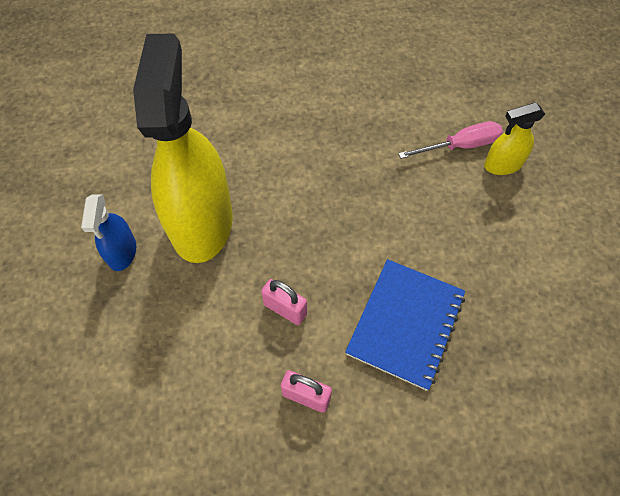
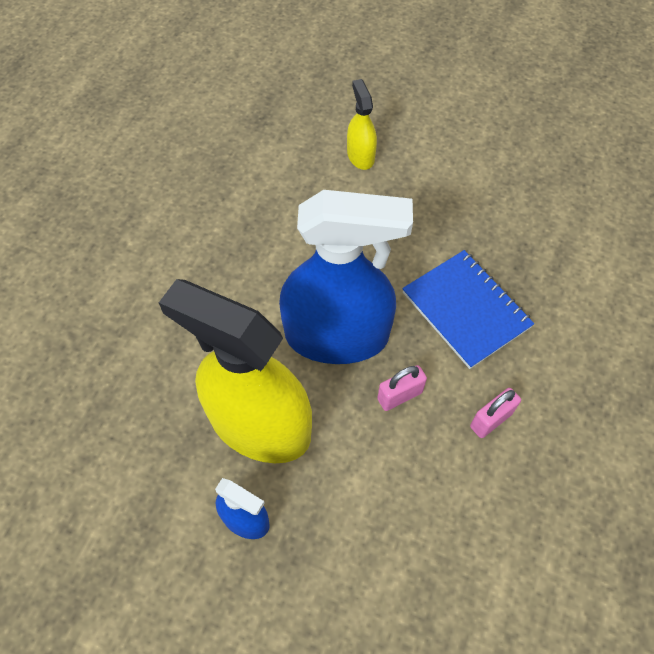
camera: 60 degrees left, 0 degrees up
pink screwdriver [398,121,503,159] -> none
yellow spray bottle [484,103,545,175] -> yellow spray bottle turned 150 degrees clockwise [347,79,377,170]
none -> blue spray bottle [279,190,413,364]

